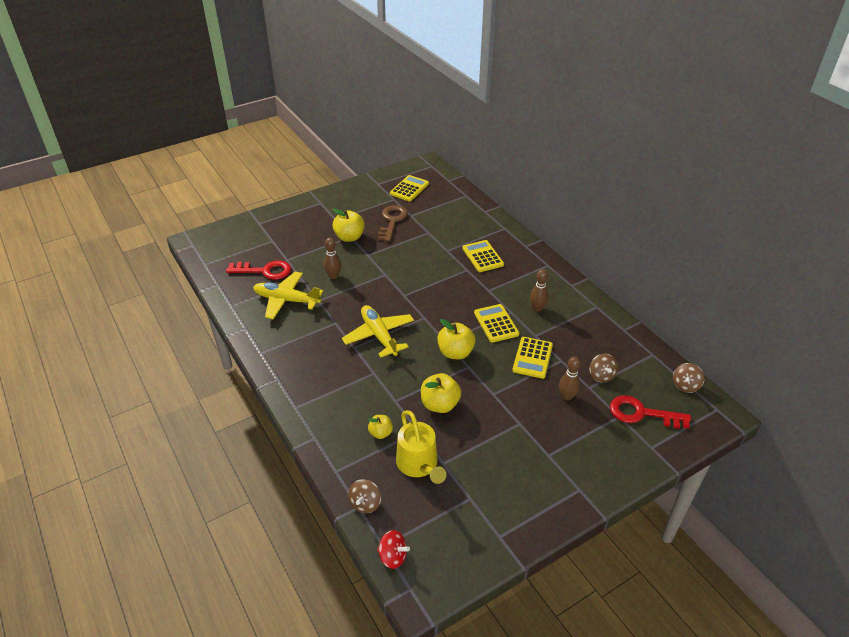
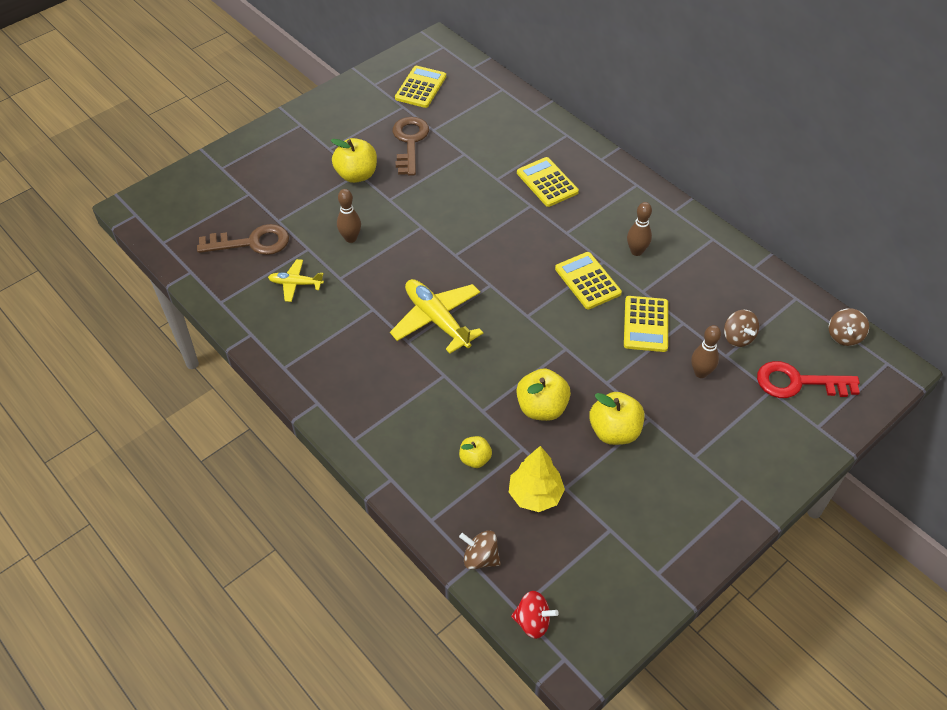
camera: 10 degrees left, 10 degrees up
red key [226,260,291,280] -> brown key [197,224,289,255]
yellow plane [253,272,323,319] -> yellow plane [268,259,324,302], size x0.56
brown spinning top [348,479,381,513] -> brown spinning top turned 105 degrees clockwise [459,530,501,570]
yellow watering can [396,410,446,484] -> yellow tree [509,446,565,512]
yellow apple [437,319,475,359] -> yellow apple moved to [589,392,644,445]

